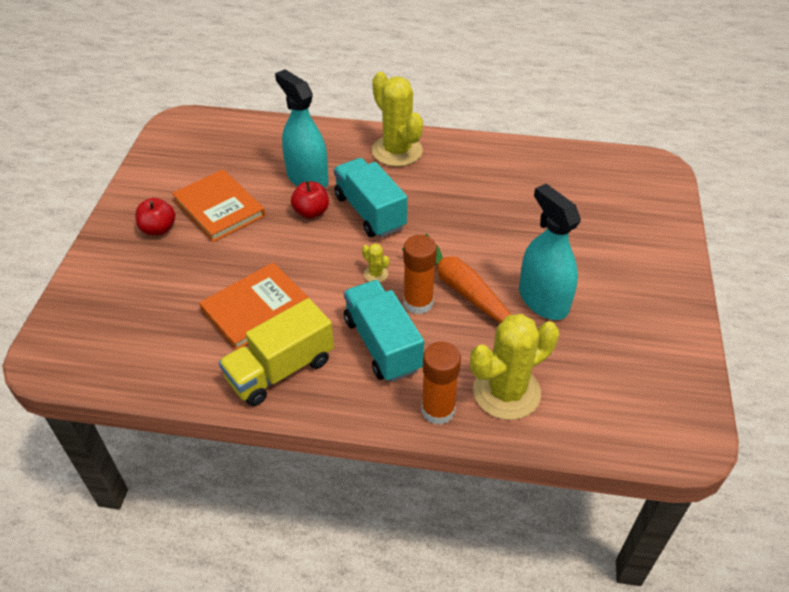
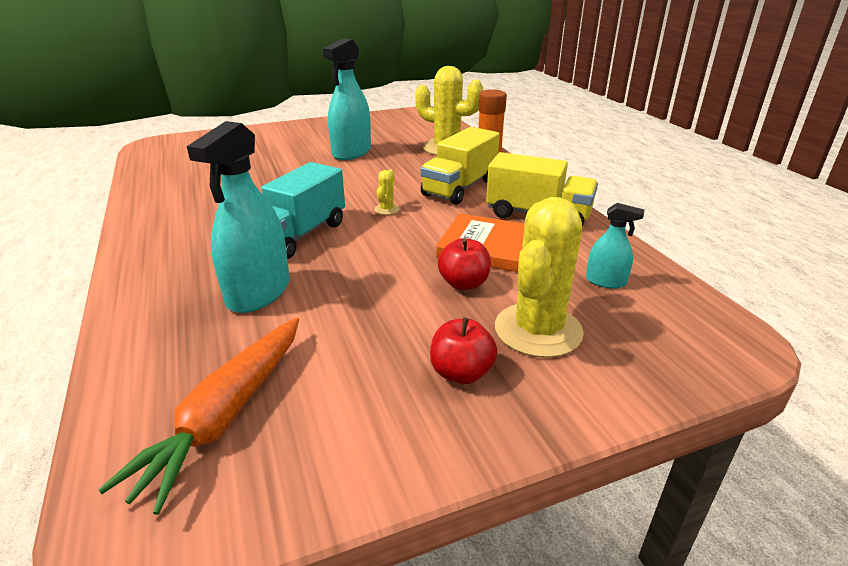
camera: 120 degrees left, 15 degrees down
orange book [172,169,265,242] -> none
red apple [291,181,329,218] -> red apple moved to [438,238,491,290]
turquoise truck [344,280,424,382] -> yellow truck [420,127,500,205]
yellow cactus [372,72,423,167] -> yellow cactus moved to [495,197,584,358]
orange carrot [402,234,511,323] -> orange carrot moved to [98,317,299,515]
orange glue stick [403,235,437,314] -> none
none -> turquoise spray bottle [586,203,644,289]

